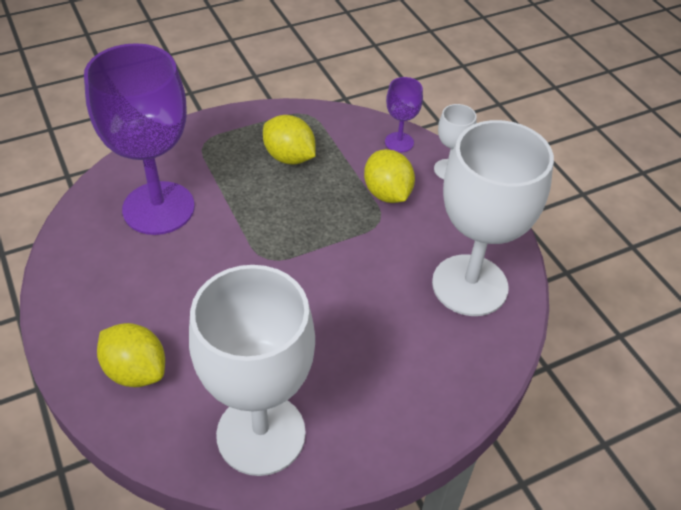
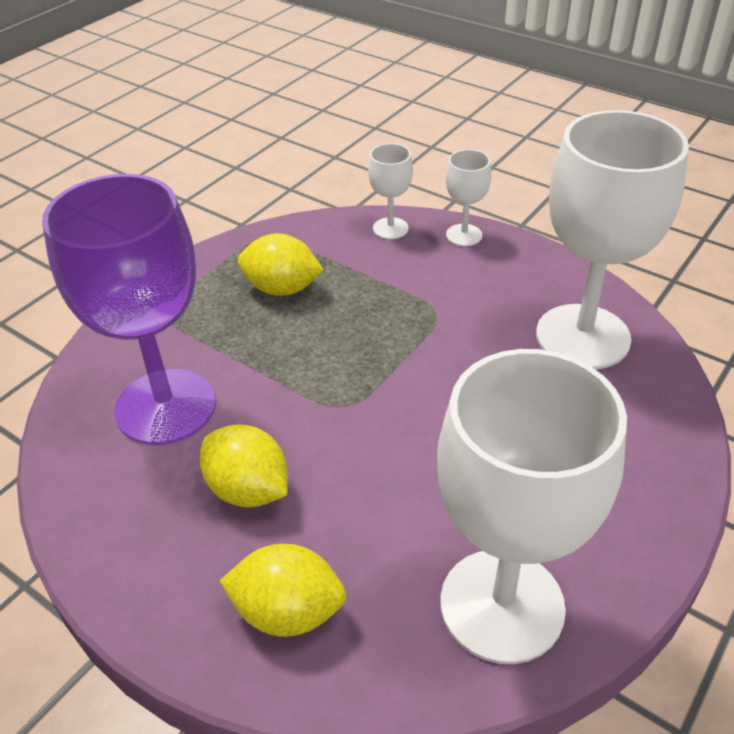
camera: 25 degrees left, 5 degrees down
yellow lemon [364,149,415,203] -> yellow lemon moved to [200,425,288,507]
purple goblet [385,77,423,152] -> white goblet [368,143,413,239]

